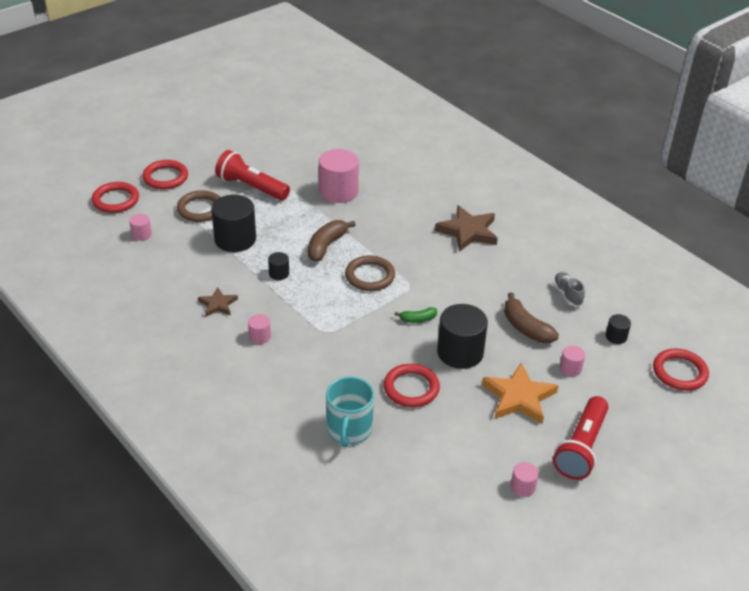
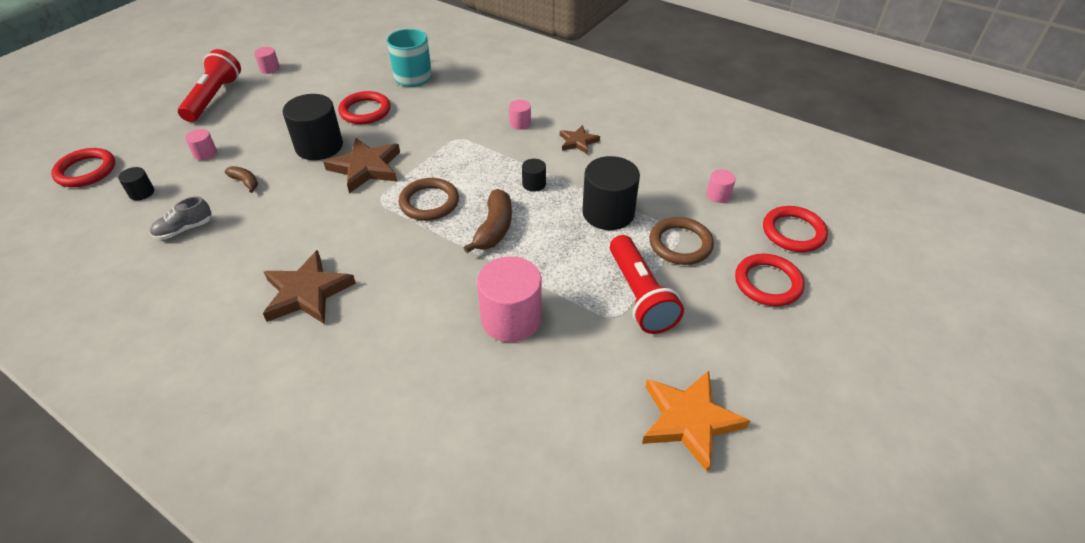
camera: 165 degrees right, 5 degrees up
red flashlight [215,150,290,200] -> red flashlight turned 60 degrees clockwise [610,235,684,334]
green banana [394,307,437,323] -> brown star [324,138,400,193]
orange star [482,363,558,424] -> orange star moved to [642,371,750,472]
brown banana [504,292,559,343] -> brown banana [225,166,258,193], size x0.57
grey shoe [553,272,585,307] -> grey shoe turned 90 degrees clockwise [150,196,212,239]

